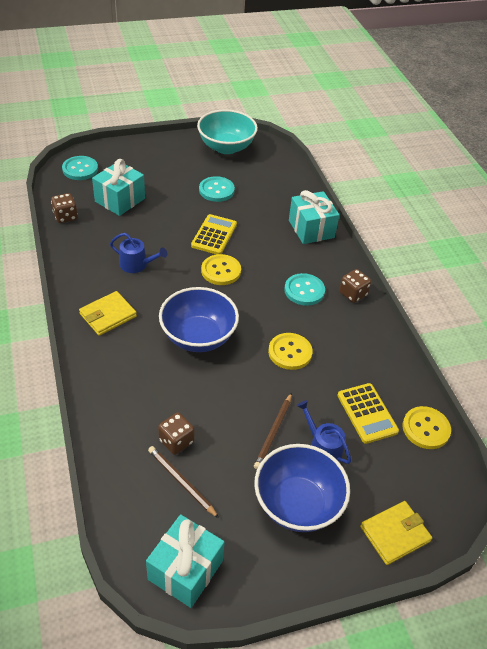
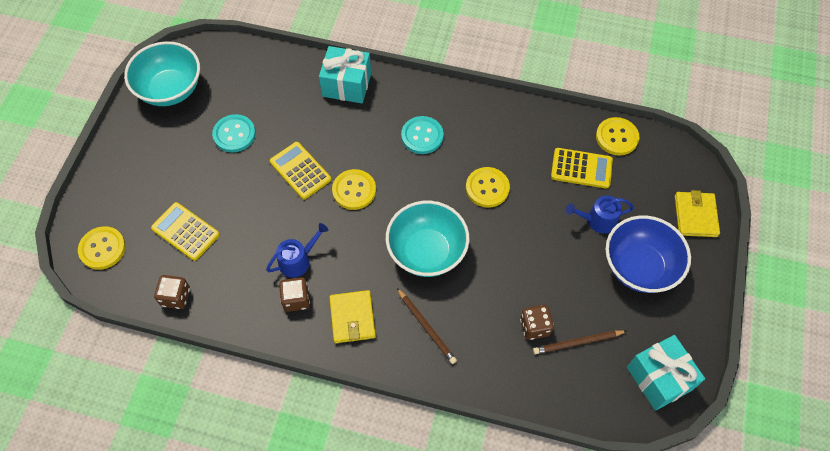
camera: 55 degrees left, 15 degrees up
turquoise button [62,156,98,180] -> yellow button [78,226,126,270]
turquoise gift [92,159,145,216] -> yellow calculator [151,202,220,261]
blue bowl [159,287,239,352] -> turquoise bowl [386,201,470,277]
brown pencil [254,393,292,469] -> brown pencil moved to [397,288,457,364]
brown dice [339,269,371,303] -> brown dice moved to [279,277,310,312]

